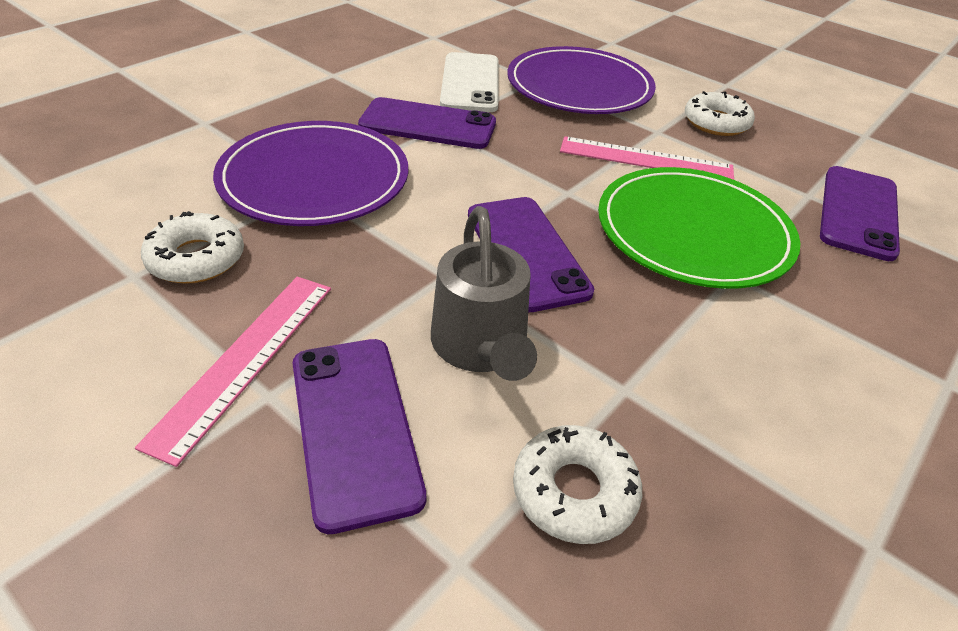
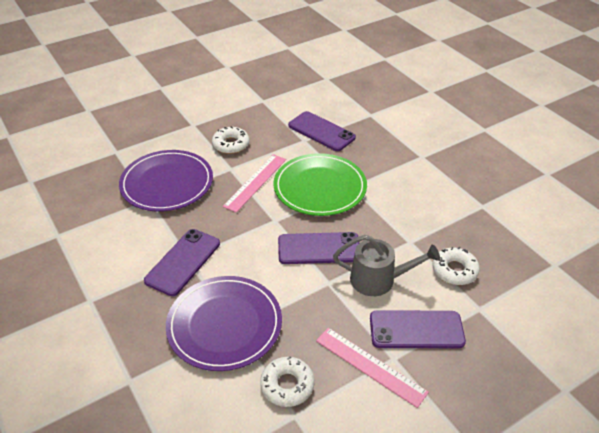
camera: 70 degrees left, 0 degrees up
white phone [440,52,498,112] -> none

